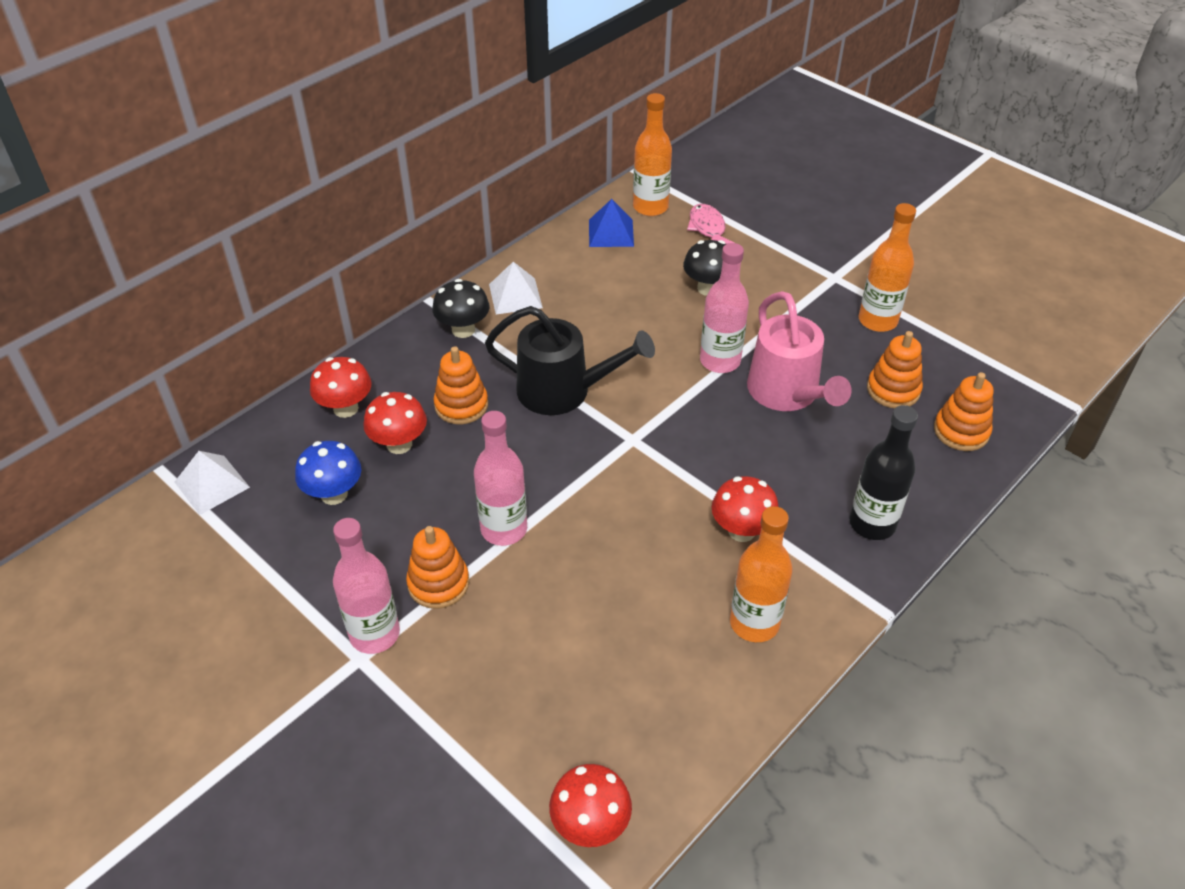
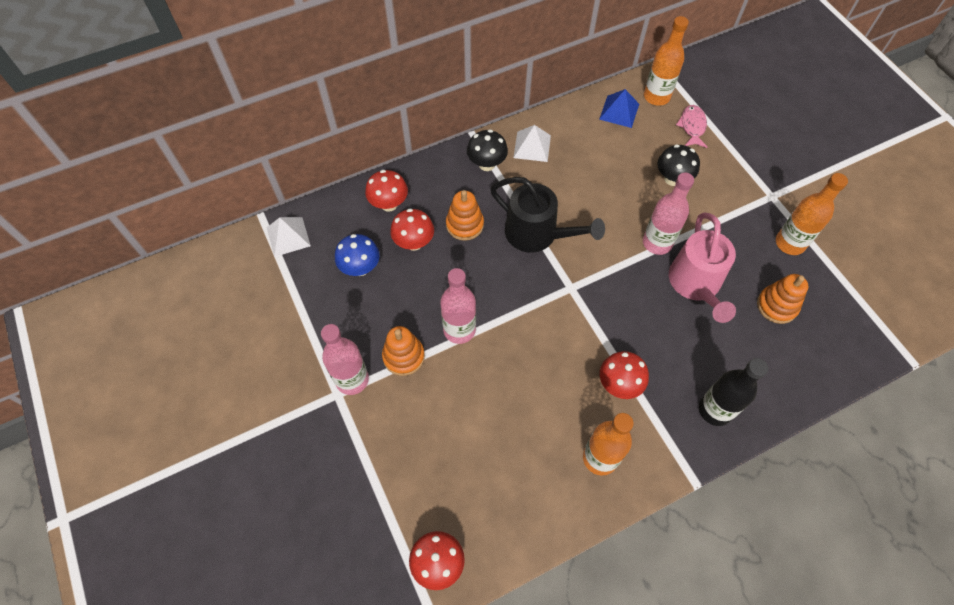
camera: 20 degrees right, 15 degrees up
orange stacking toy [934,372,994,451] -> none

